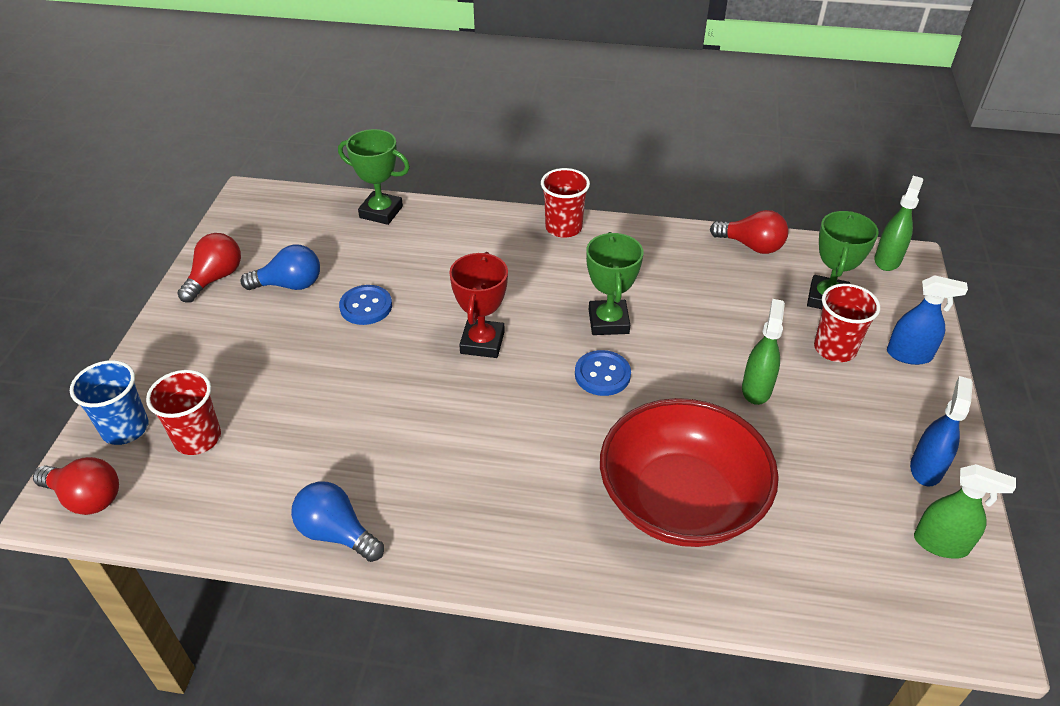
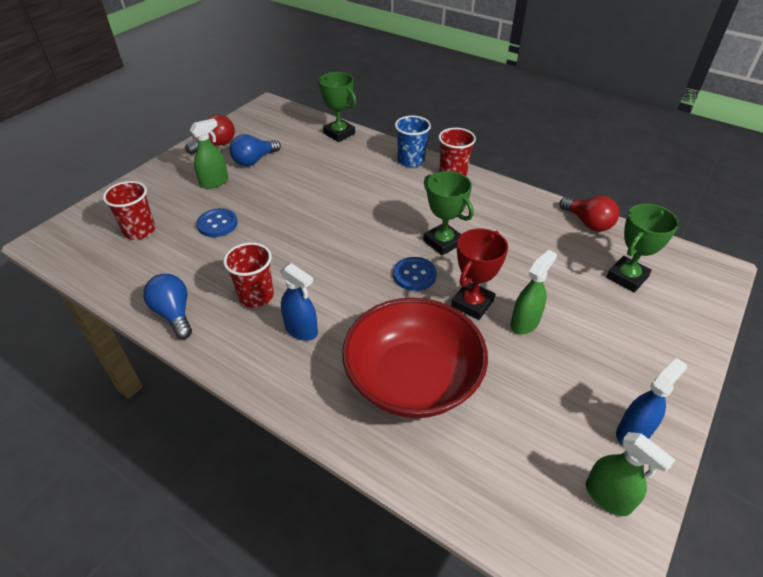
camera: 25 degrees right, 0 degrees up
red light bulb [33,457,119,515] -> none
blue cup [70,360,149,445] -> blue cup moved to [395,116,431,167]
blue light bulb [241,244,320,290] -> blue light bulb turned 120 degrees clockwise [229,134,281,166]
blue button [339,285,392,325] -> blue button moved to [196,208,238,237]
red trophy [449,252,508,358] -> red trophy moved to [451,228,508,320]
green trophy [586,232,644,335] -> green trophy turned 60 degrees counterclockwise [423,171,474,255]
red cup [814,284,880,362] -> red cup moved to [223,243,274,308]
green spray bottle [875,176,923,271] -> green spray bottle moved to [190,118,228,189]
blue spray bottle [887,275,968,365] -> blue spray bottle moved to [280,263,318,341]

